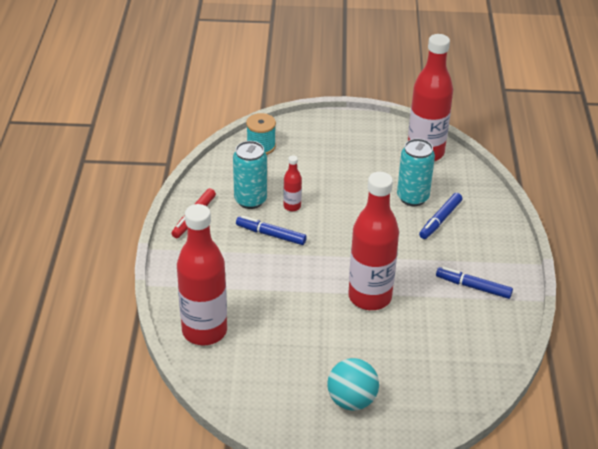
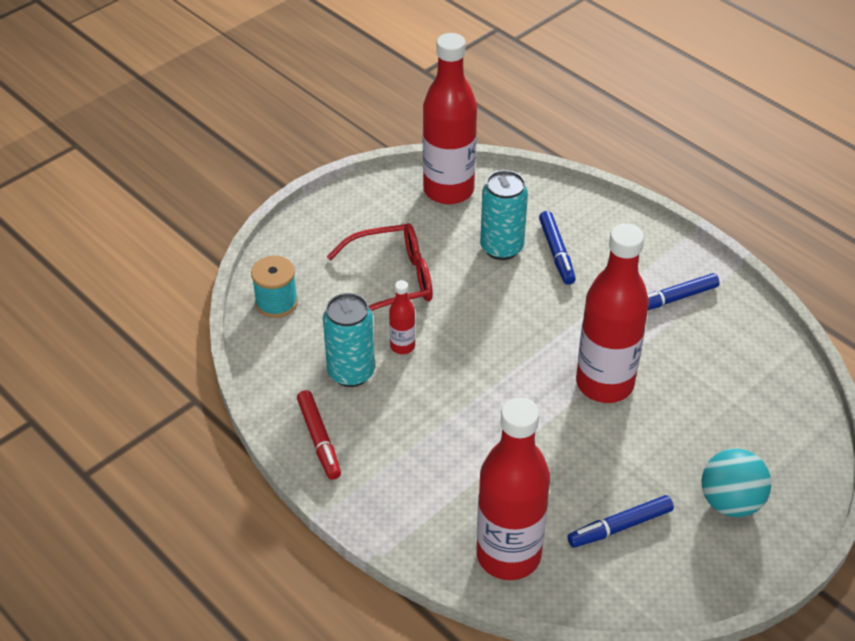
camera: 45 degrees left, 5 degrees up
blue marker [236,216,307,245] -> blue marker moved to [567,495,674,548]
none -> red glasses [327,223,433,311]

